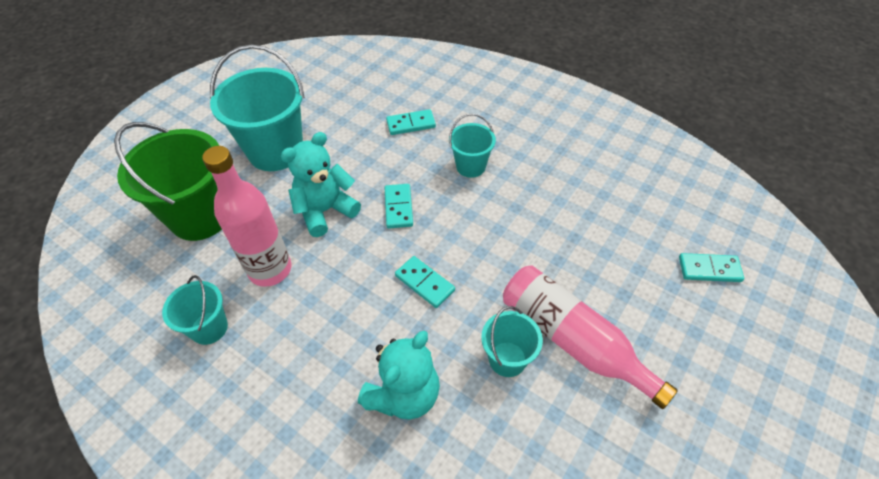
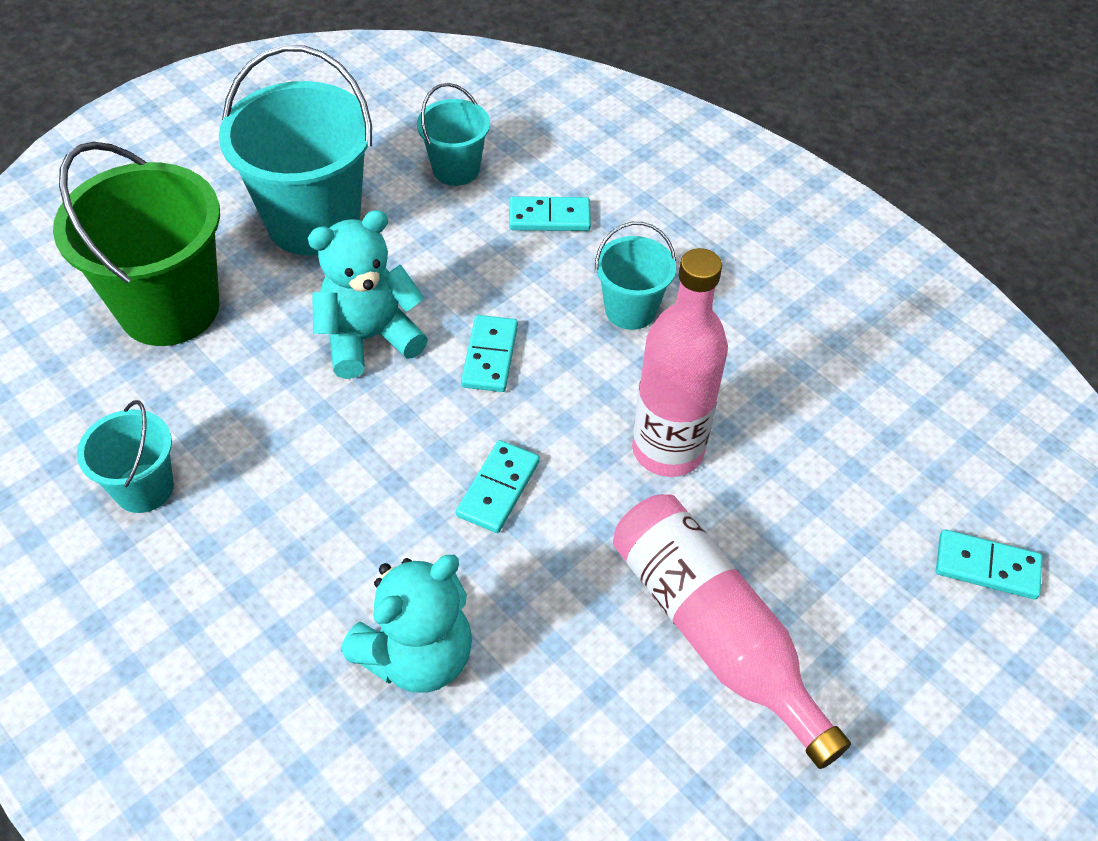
camera: 10 degrees right, 0 degrees up
pink bottle [202,146,292,287] -> pink bottle moved to [632,248,728,477]
turquoise domino [395,256,455,308] -> turquoise domino turned 60 degrees clockwise [456,440,540,533]
turquoise bucket [481,306,543,377] -> turquoise bucket moved to [417,83,490,186]

